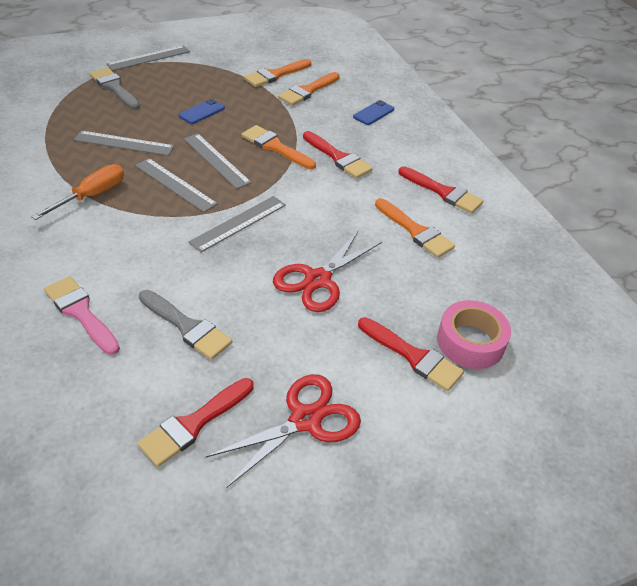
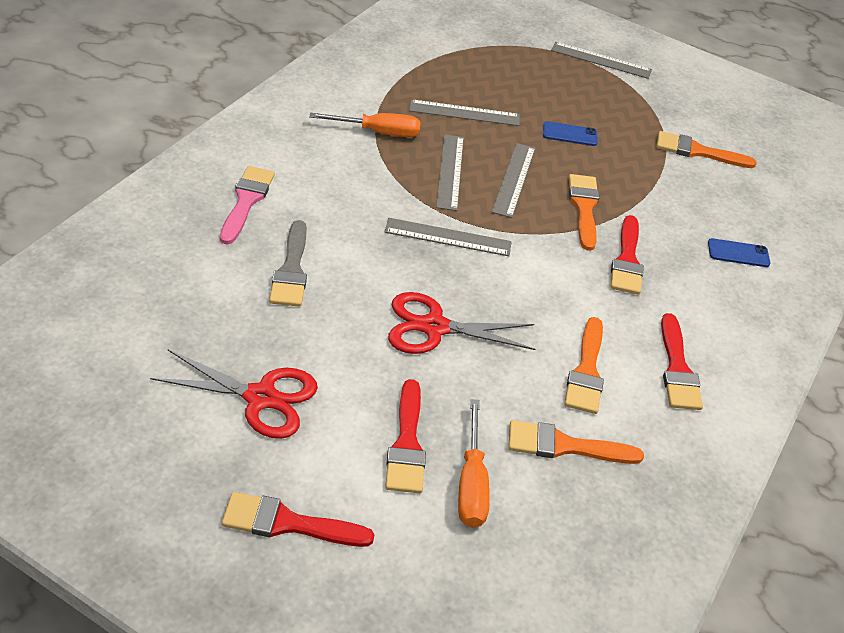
camera: 50 degrees right, 0 degrees up
grey ruler [74,131,174,156] -> grey ruler turned 60 degrees counterclockwise [410,99,520,126]
grey brush [90,68,140,110] -> none
red brush [137,378,254,467] -> red brush moved to [222,492,375,547]
orange brush [278,72,340,106] -> orange brush moved to [508,420,644,464]
pink tape [437,300,511,369] -> orange screwdriver [458,399,490,528]

